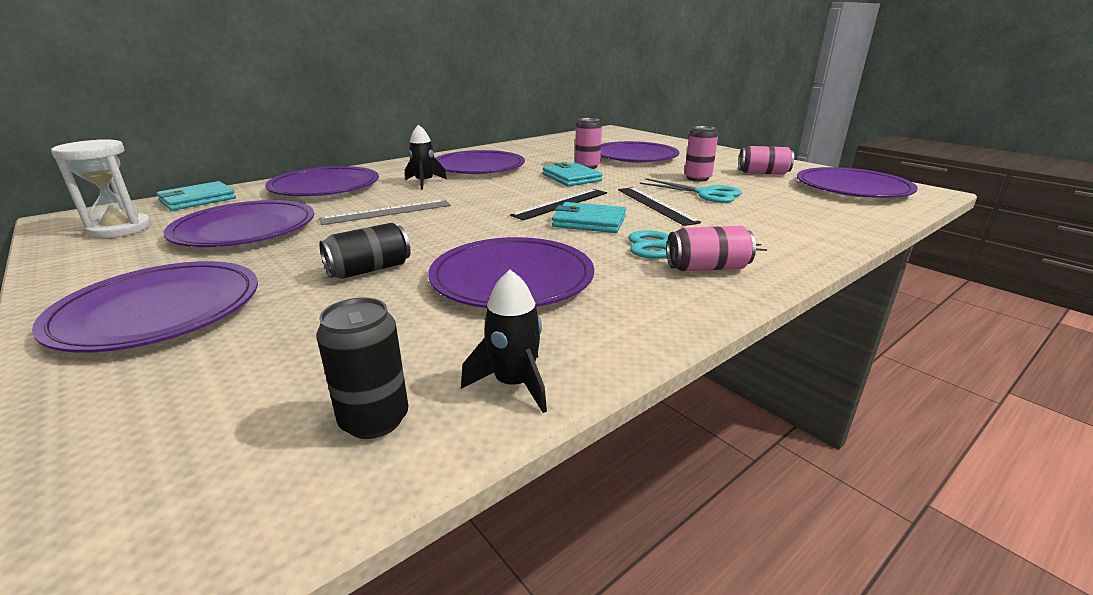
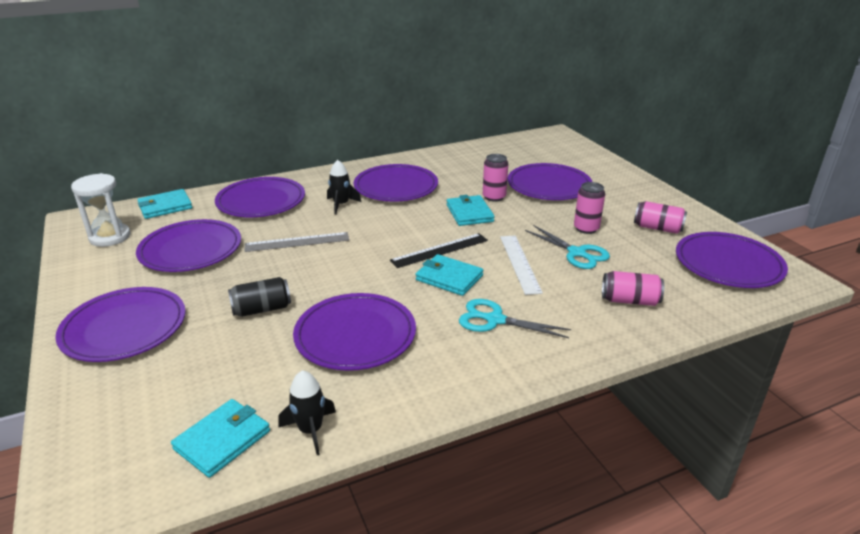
camera: 15 degrees right, 5 degrees up
black can [317,297,408,439] -> turquoise wallet [171,399,270,478]
black ruler [618,187,701,226] -> white ruler [500,235,543,295]
pink can [667,226,756,271] -> pink can moved to [602,271,664,306]

